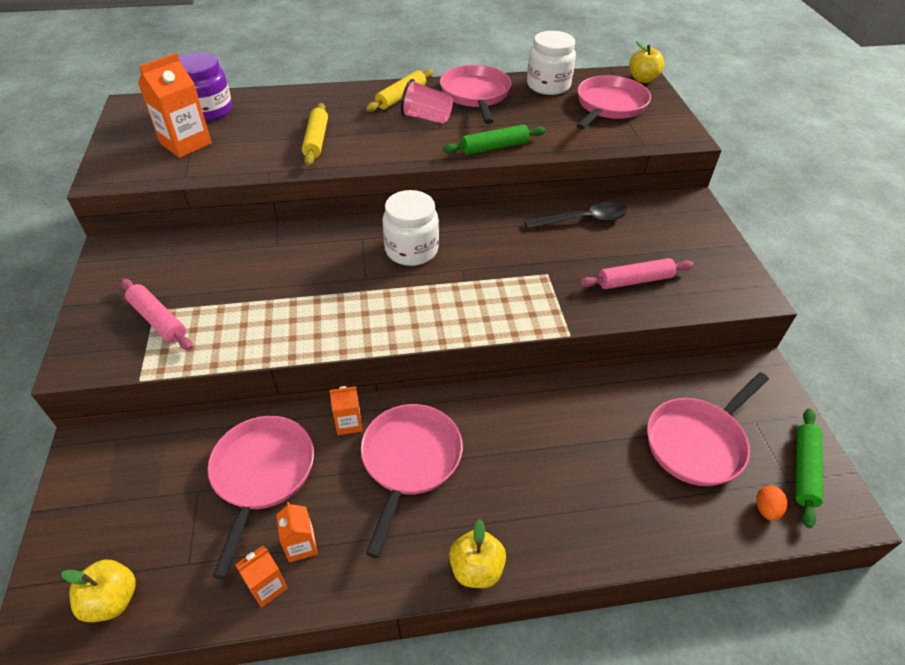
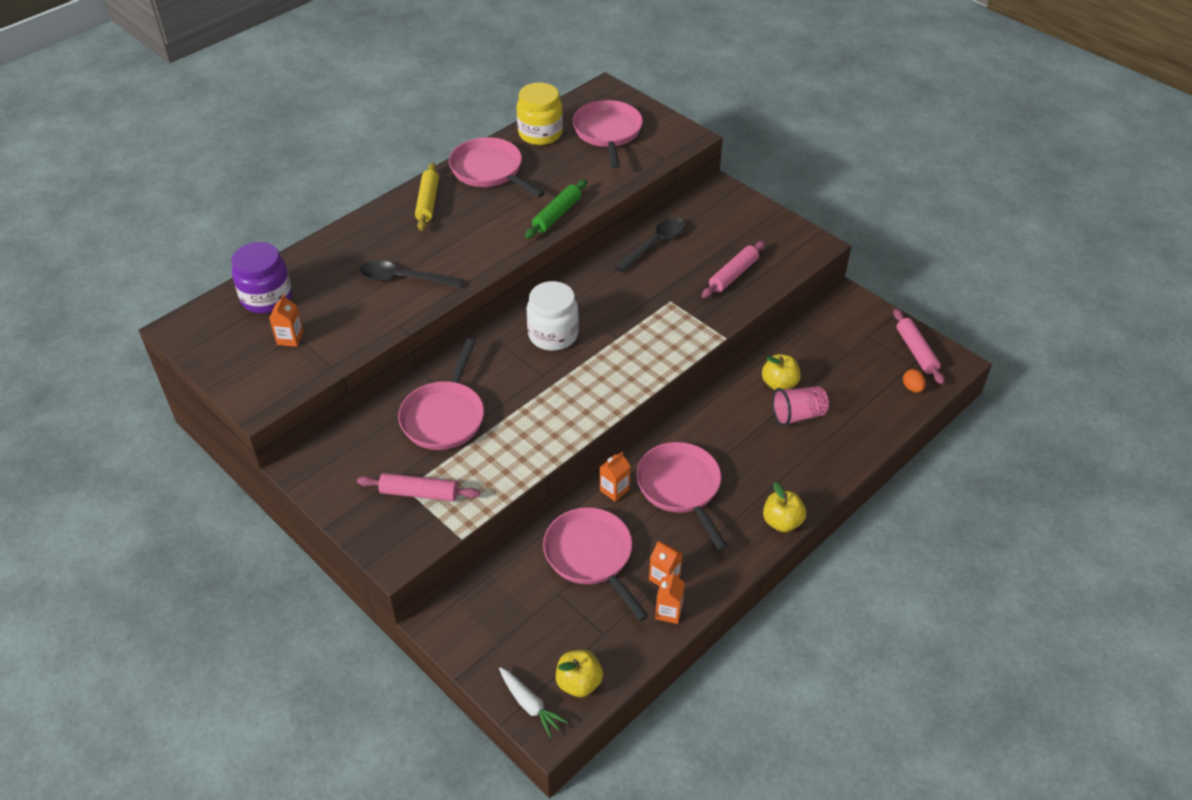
camera: 35 degrees left, 0 degrees up
orange carton [138,53,212,158] -> orange carton [269,295,304,347], size x0.55
yellow rolling pin [302,103,328,166] -> black spoon [359,260,464,288]
pink cup [401,79,453,124] -> pink cup moved to [772,386,829,427]
white jar [527,31,576,95] -> yellow jar [517,82,563,145]
yellow apple [629,41,664,83] -> yellow apple moved to [762,354,801,390]
pink pan [647,372,769,486] -> pink pan moved to [398,339,484,450]
green rolling pin [795,409,823,528] -> pink rolling pin [893,309,944,385]
none -> white carrot [499,667,568,738]

